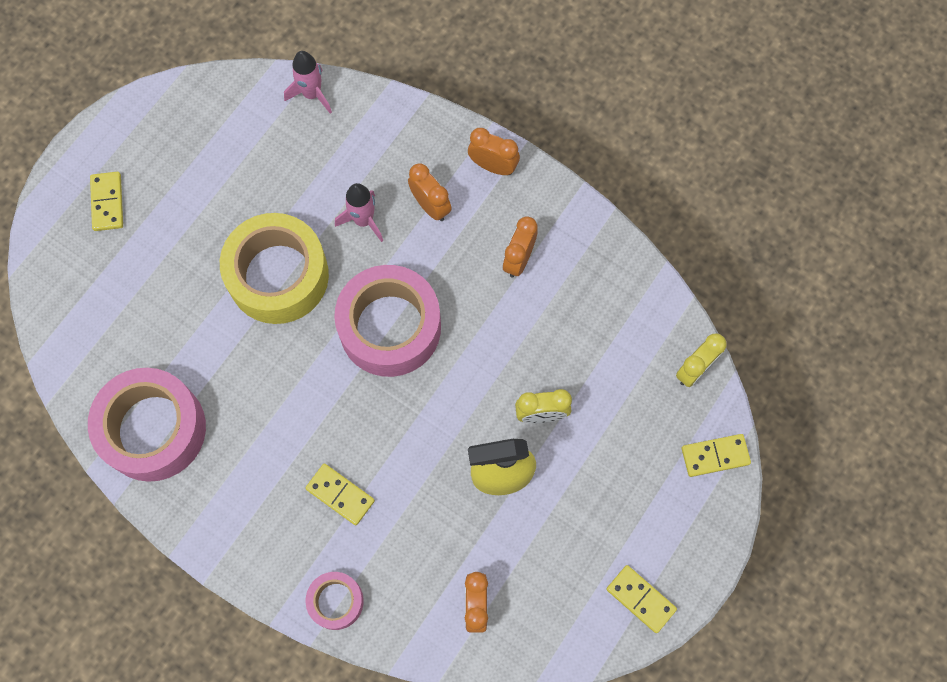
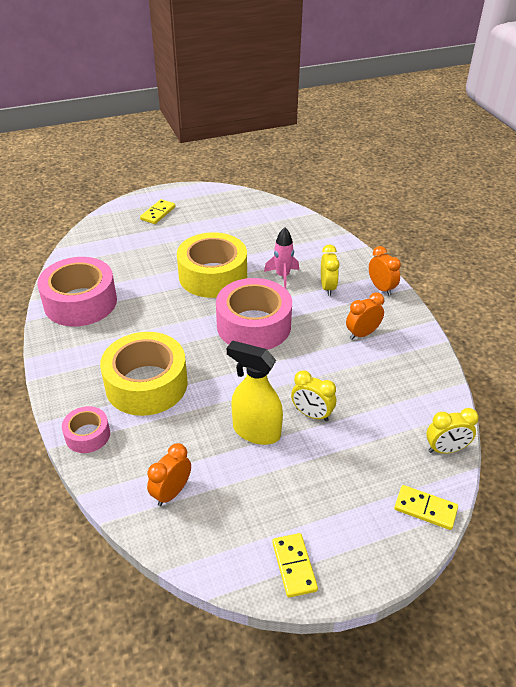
camera: 35 degrees right, 30 degrees down
pink rocket [284,51,332,114] -> none
yellow domino [305,464,375,525] -> yellow tape [100,332,188,416]
orange clock [408,163,452,221] -> yellow clock [321,245,340,296]

